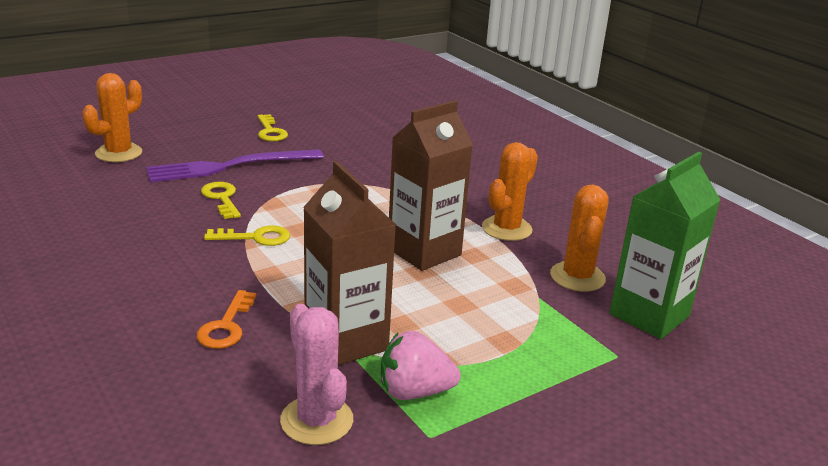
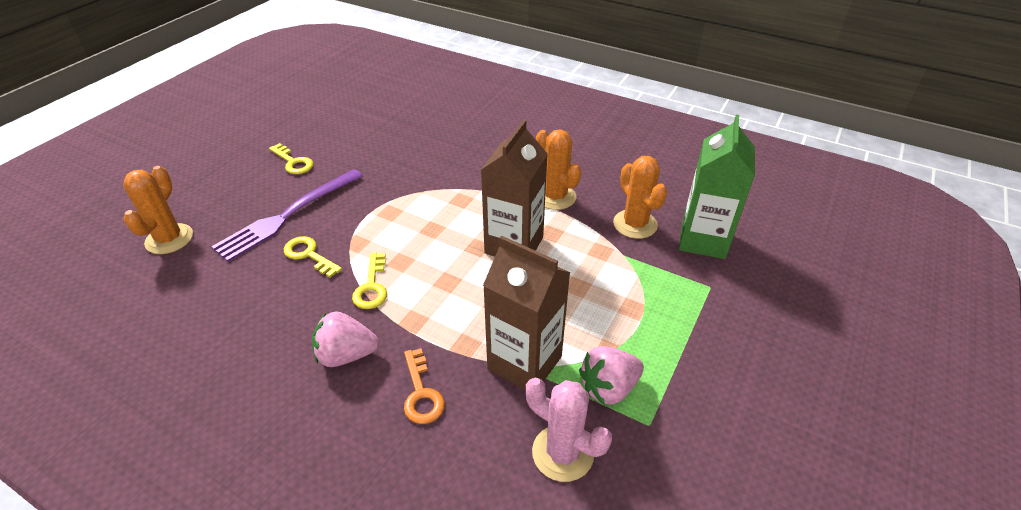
camera: 25 degrees left, 15 degrees up
yellow key [204,225,290,246] -> yellow key turned 120 degrees clockwise [352,253,387,309]
orange cactus [482,142,538,241] -> orange cactus turned 45 degrees counterclockwise [536,129,581,210]
none -> pink strawberry [312,312,379,367]

